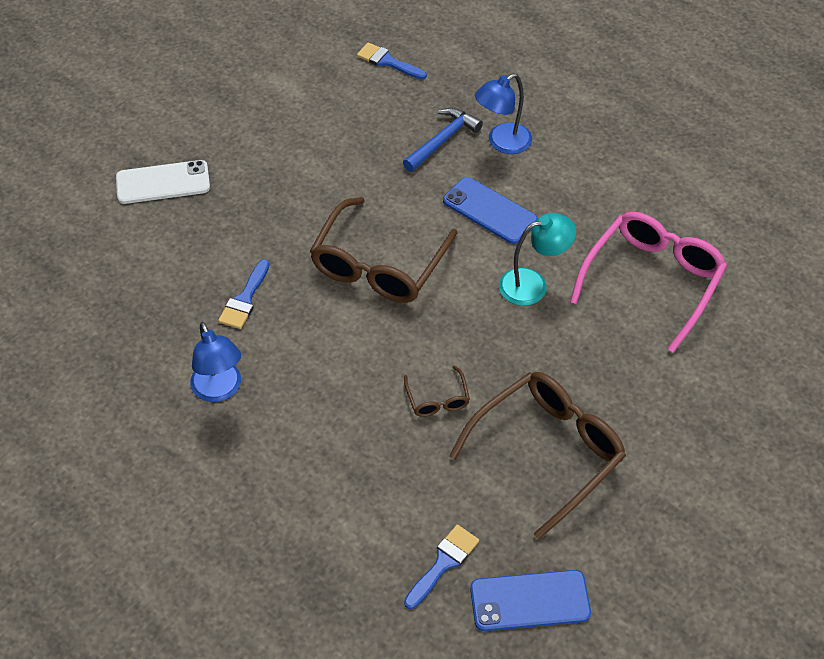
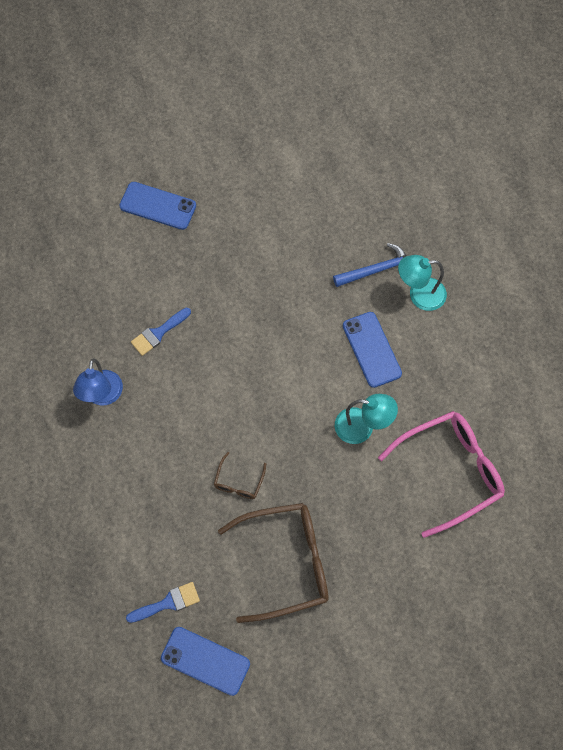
camera: 30 degrees right, 15 degrees up
white phone [116,160,210,204] -> blue phone [119,182,196,230]
brown glasses [310,197,457,303] -> none
blue brush [357,43,427,79] -> none
blue lamp [475,73,532,154] -> turquoise lamp [398,255,447,311]

